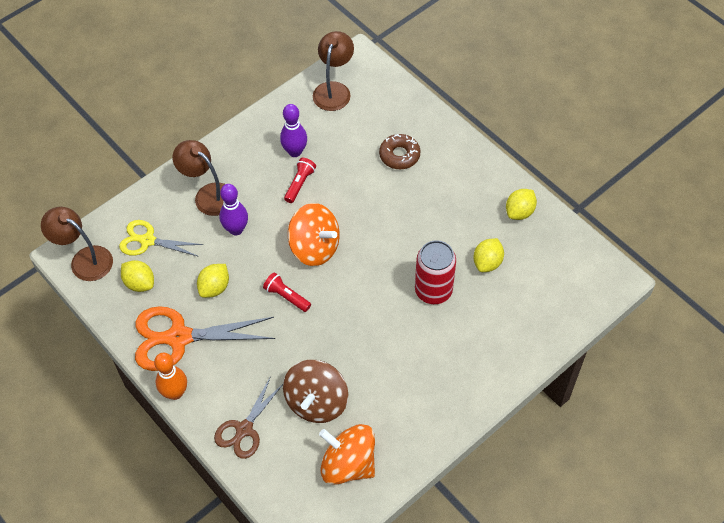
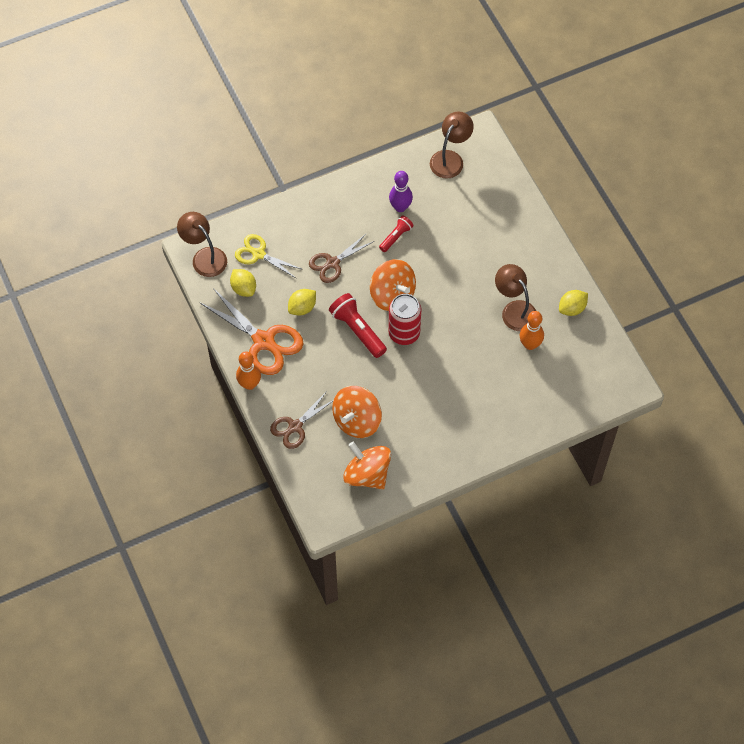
camera: 15 degrees right, 5 degrees up
orange scissors [135,306,275,371] -> orange scissors turned 150 degrees counterclockwise [199,288,303,375]
brown lamp [172,140,225,216] -> brown lamp moved to [495,264,536,331]
purple bowling pin [219,184,248,235] -> brown scissors [309,233,374,283]
red flashlight [263,272,311,312] -> red flashlight [329,293,387,358], size x1.67
brown spinning top [283,360,348,423] -> orange spinning top [332,386,382,438]
brown donut [379,134,421,169] -> none
red can [415,240,456,304] -> red can moved to [389,294,421,345]
yellow lemon [473,238,504,272] -> orange bowling pin [519,311,544,350]

